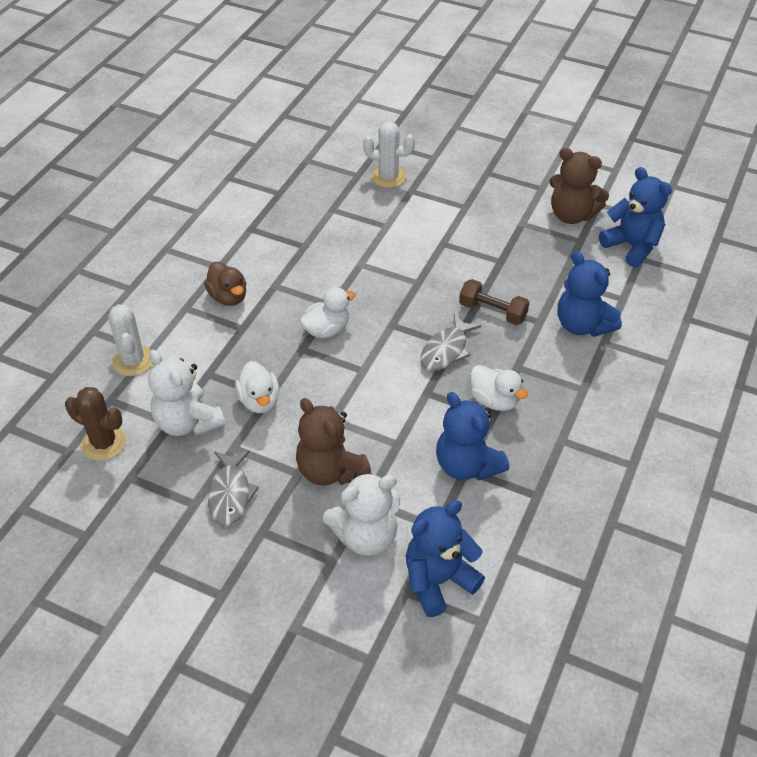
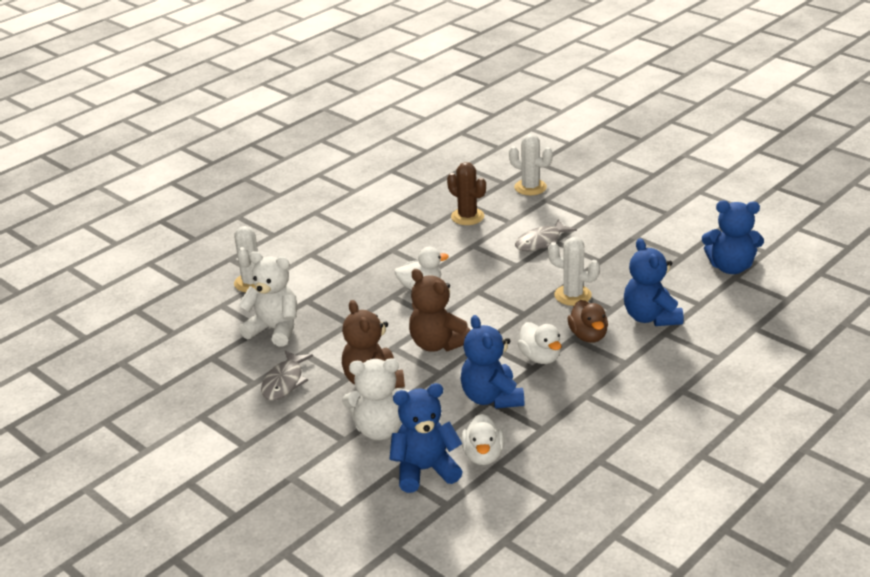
camera: 20 degrees right, 15 degrees down
brown cactus [65,387,126,461] -> brown cactus moved to [447,162,486,225]
white teddy bear [148,350,225,436] -> white teddy bear turned 135 degrees clockwise [238,251,297,347]
brown duck [204,262,246,306] -> brown duck moved to [567,300,608,343]
white duck [235,361,279,413] -> white duck moved to [461,414,504,465]
grey fish [421,314,481,371] -> grey fish moved to [515,219,577,251]
brown dumbbell [459,279,529,325] -> white cactus [548,237,600,306]
brown teddy bear [549,148,609,224] -> brown teddy bear moved to [409,269,470,352]
blue teddy bear [599,167,672,267] -> blue teddy bear turned 120 degrees clockwise [702,201,764,274]

